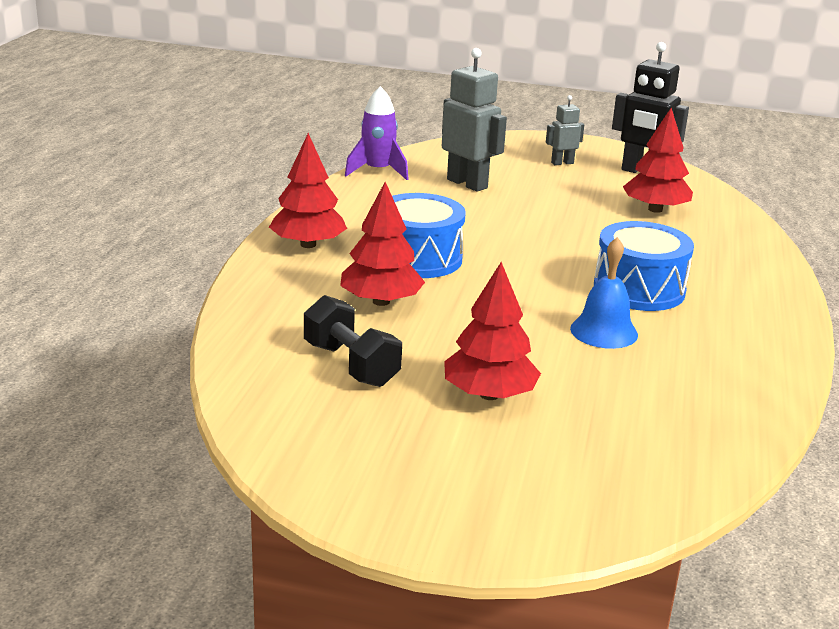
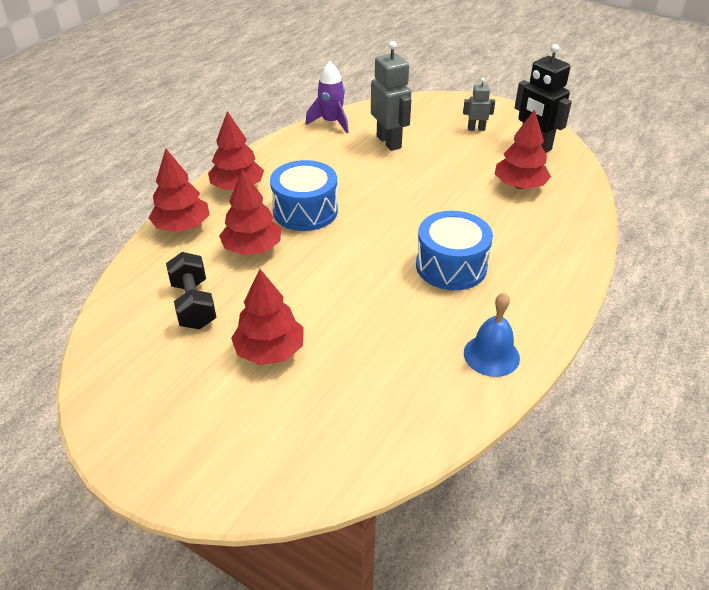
camera: 20 degrees right, 15 degrees up
blue bell [570,237,638,349] -> blue bell moved to [464,293,520,377]
none -> red tree [149,149,209,232]

